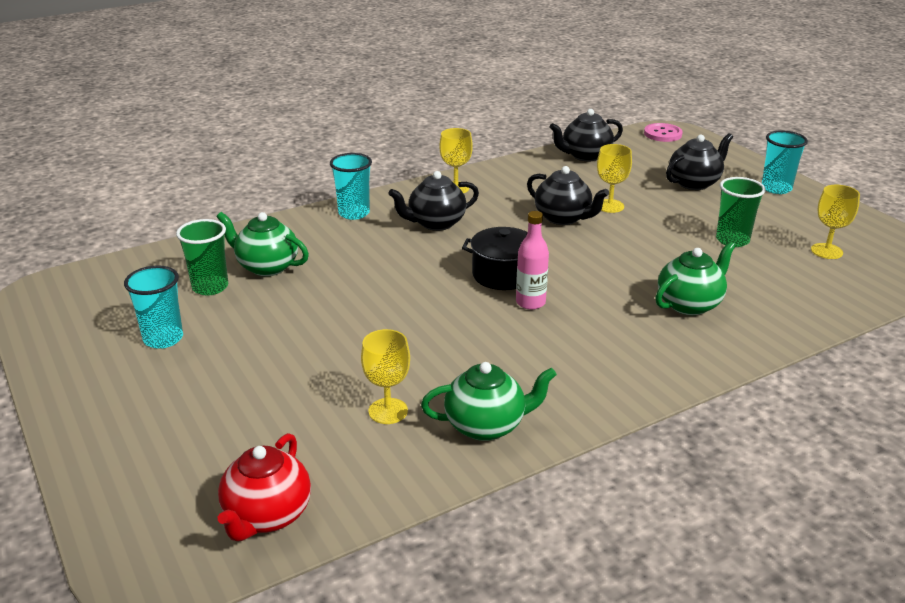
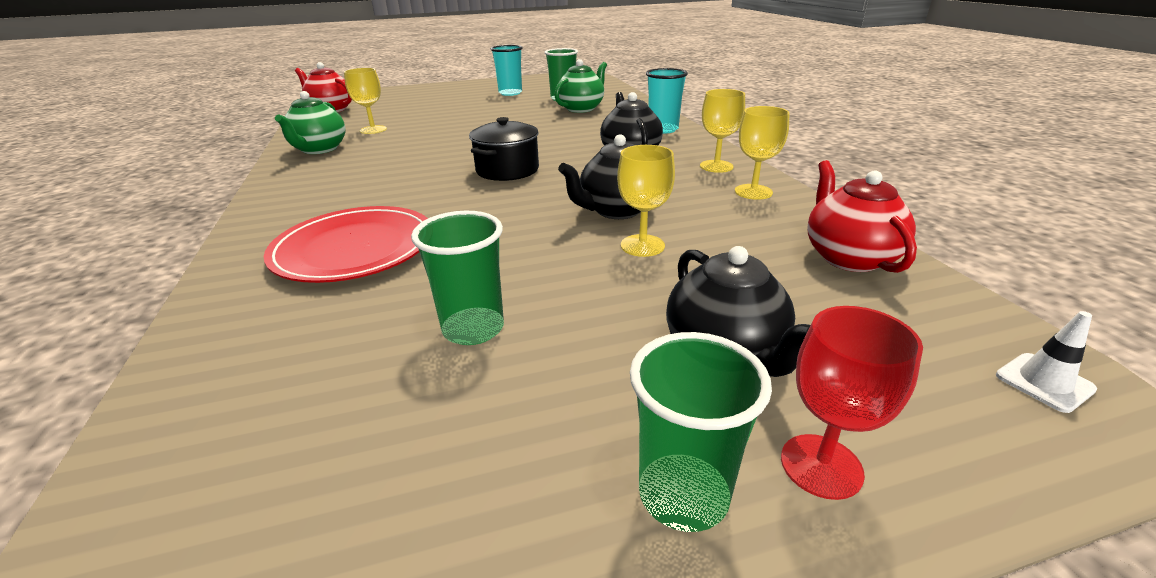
camera: 105 degrees right, 0 degrees up
pink bottle [516,211,549,310] -> none
black teapot [550,109,623,161] -> red teapot [807,160,917,273]
pink button [644,123,683,142] -> white traffic cone [996,311,1097,413]
green teapot [655,241,736,315] -> red plate [264,206,428,283]
turquoise cup [762,130,808,194] -> green cup [630,332,772,532]
yellow goblet [811,185,860,259] -> yellow goblet moved to [735,106,790,200]
none -> red goblet [781,306,923,500]

